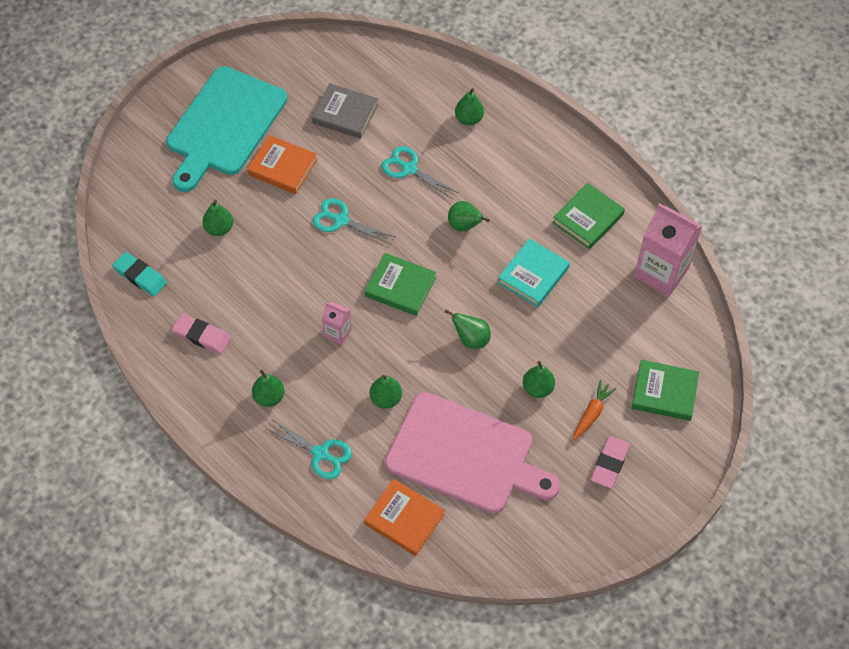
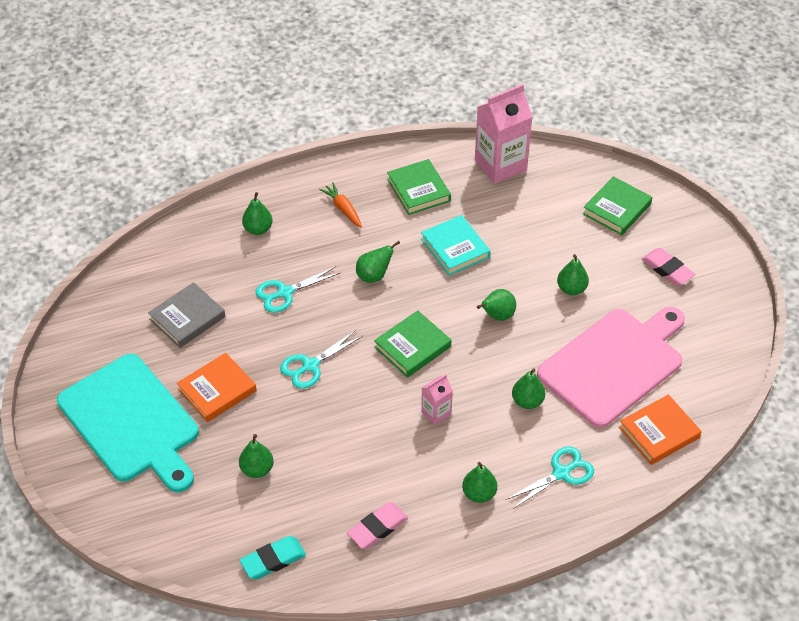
camera: 65 degrees left, 10 degrees down
orange carrot [573,380,617,441] -> orange carrot moved to [319,183,362,227]

